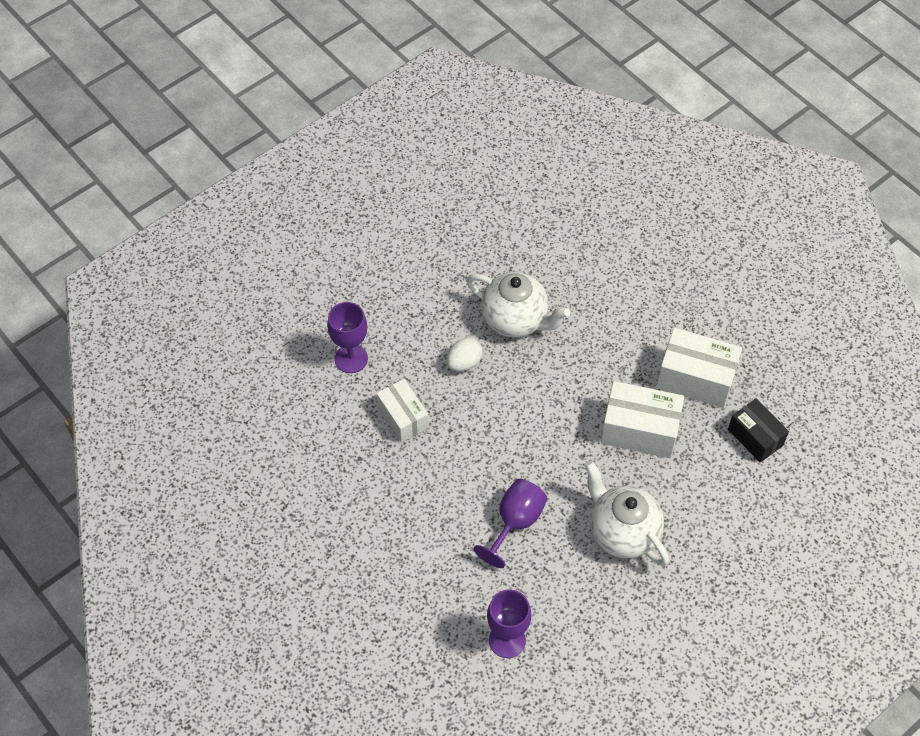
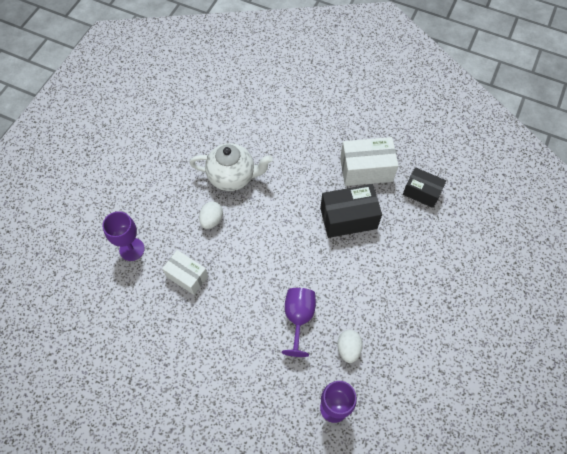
camera: 25 degrees left, 5 degrees up
white teapot [585,461,669,566] -> none
white box [601,381,684,458] -> black box [320,184,382,238]
none -> white egg [337,330,363,363]

